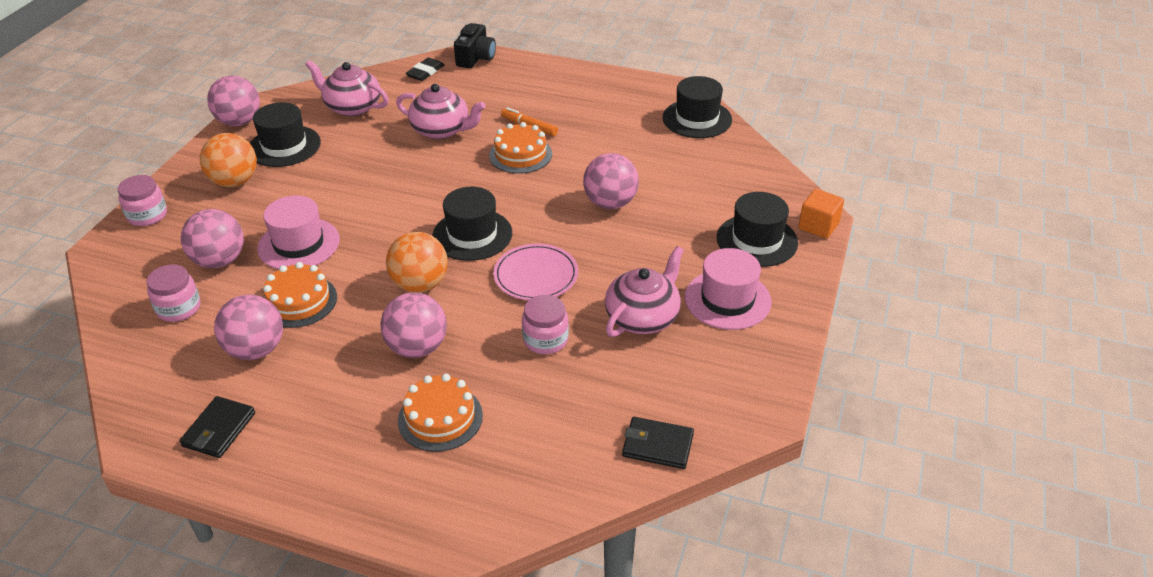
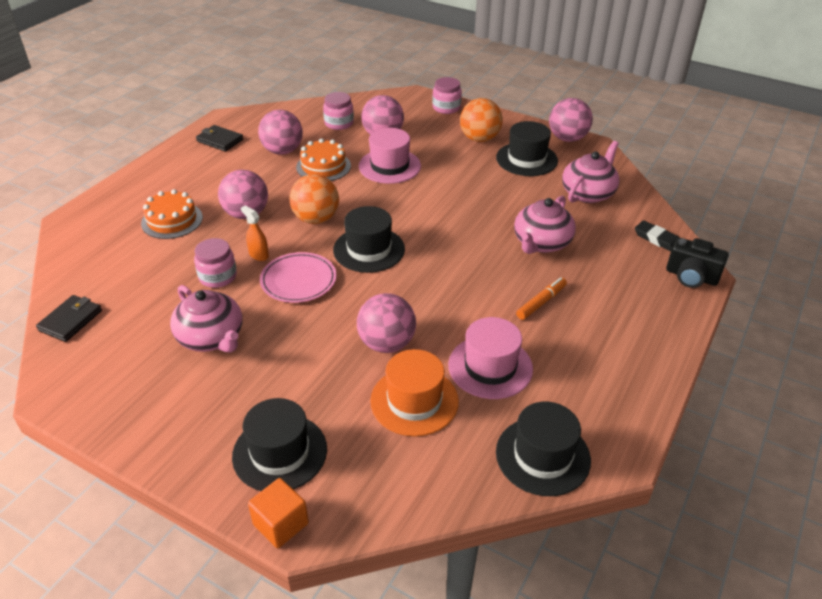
camera: 100 degrees right, 0 degrees up
orange cake [489,122,552,174] -> none
pink hat [685,248,772,330] -> pink hat moved to [448,317,533,399]
none -> orange spray bottle [241,206,269,261]
none -> orange hat [370,349,459,436]

